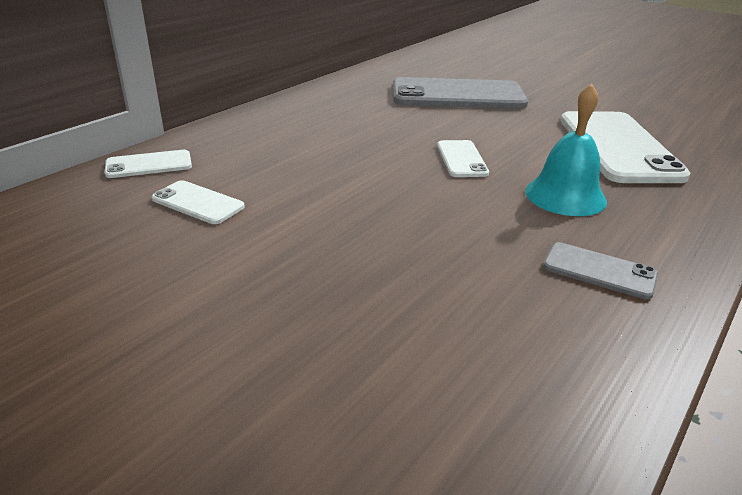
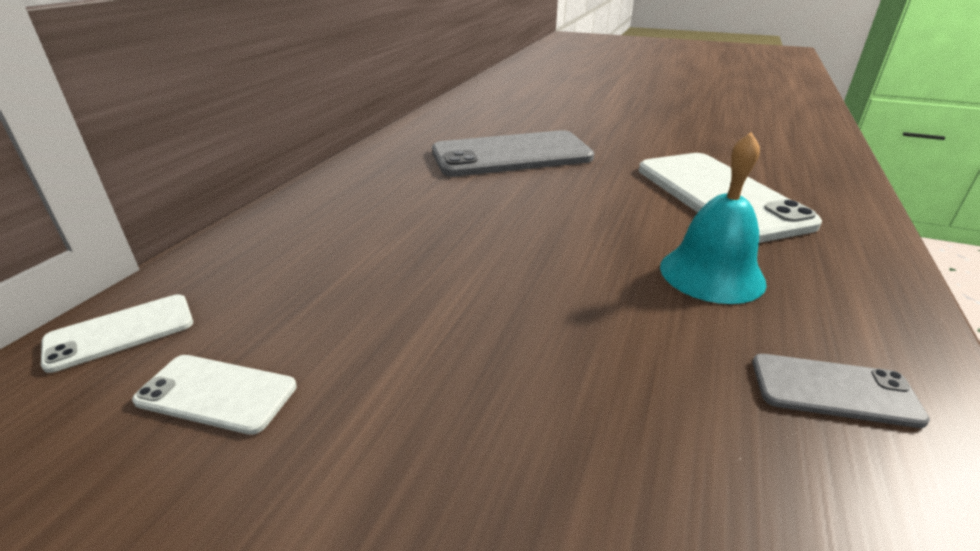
camera: 15 degrees left, 0 degrees up
white phone [437,140,489,177] -> none

